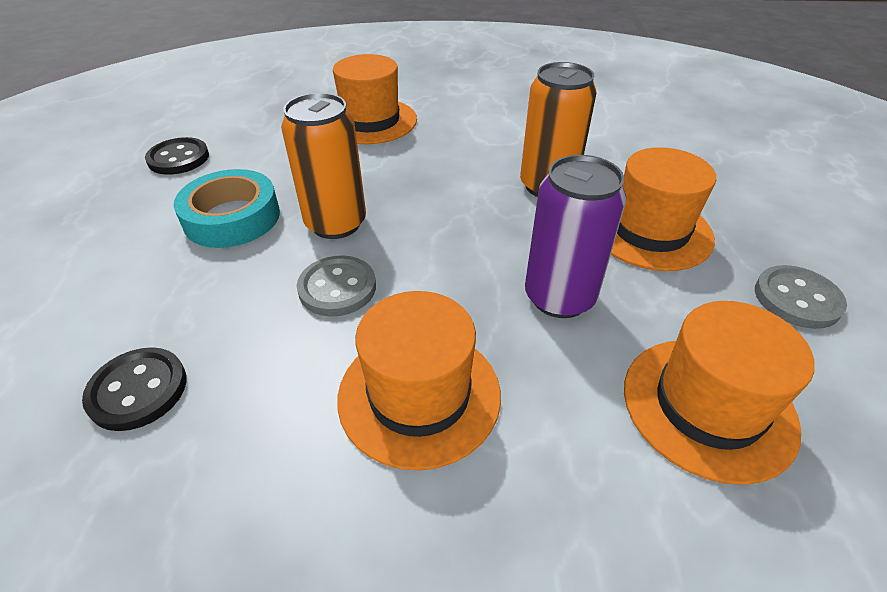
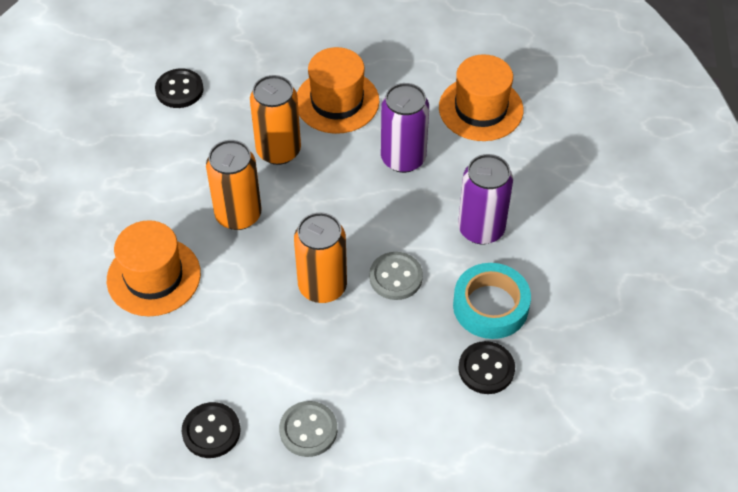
camera: 90 degrees left, 10 degrees up
turquoise tape [174,169,280,248] -> turquoise tape moved to [453,263,531,339]
orange hat [337,291,501,470] -> purple can [458,154,513,244]
grey button [755,265,847,329] -> grey button moved to [279,401,337,457]
none -> black button [155,68,204,108]
none -> orange can [206,140,261,230]

